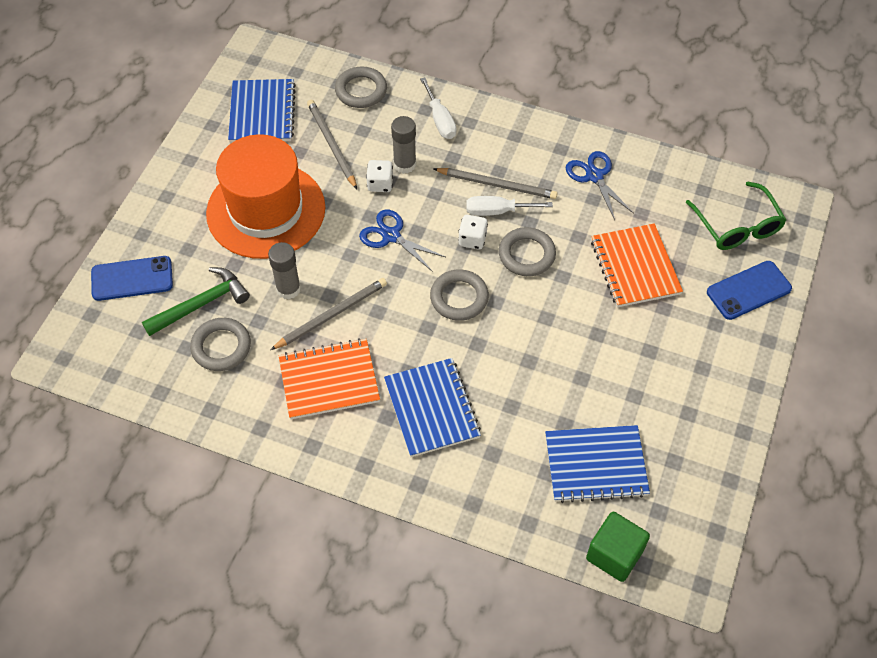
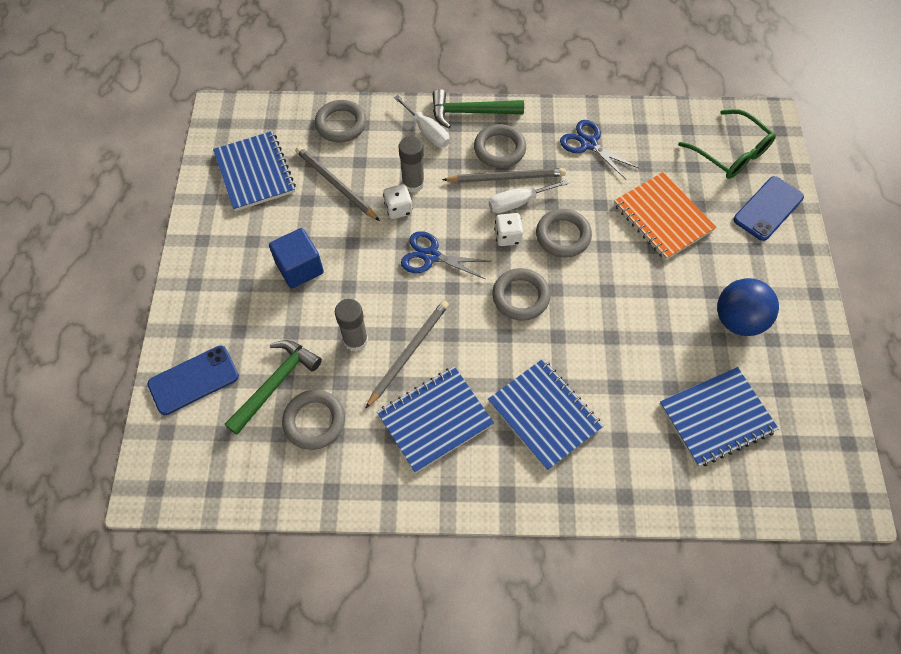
camera: 20 degrees left, 5 degrees up
orange hat [206,134,325,259] -> blue cube [269,228,324,288]
orange notebook [279,338,380,419] -> blue notebook [377,366,494,473]
green cube [586,512,650,582] -> none
none -> green hammer [433,89,524,129]
none -> grey ring [474,124,526,168]
none -> blue ball [717,278,779,336]

